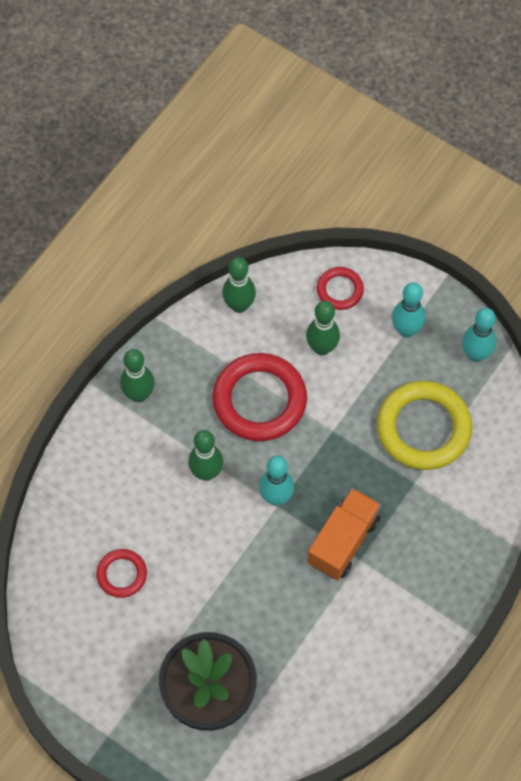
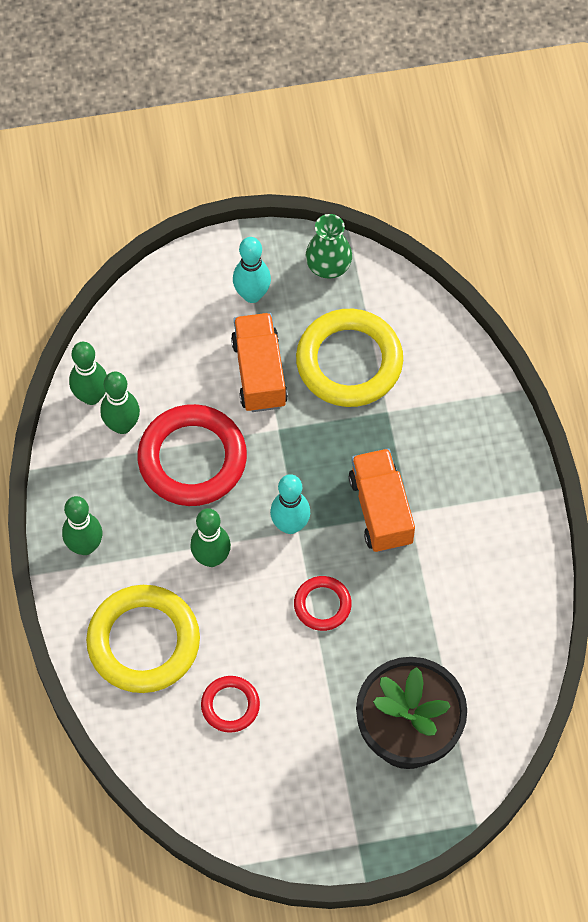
camera: 45 degrees left, 0 degrees up
green bowling pin [306,301,340,355] -> green bowling pin moved to [100,371,140,434]
red ring [317,267,364,310] -> red ring moved to [294,576,352,631]
turquoise bowling pin [462,308,496,362] -> green vase [305,214,352,279]
none -> yellow ring [86,585,200,693]
none -> orange truck [231,313,288,412]

